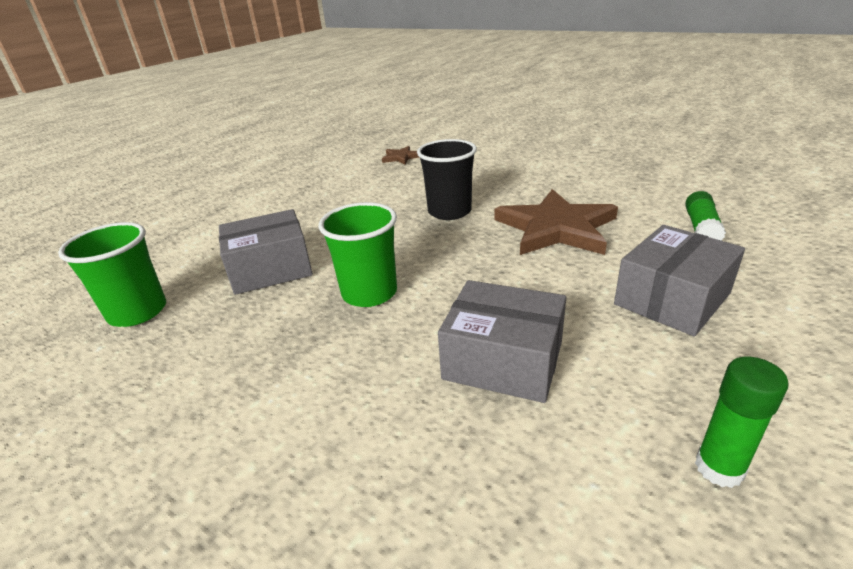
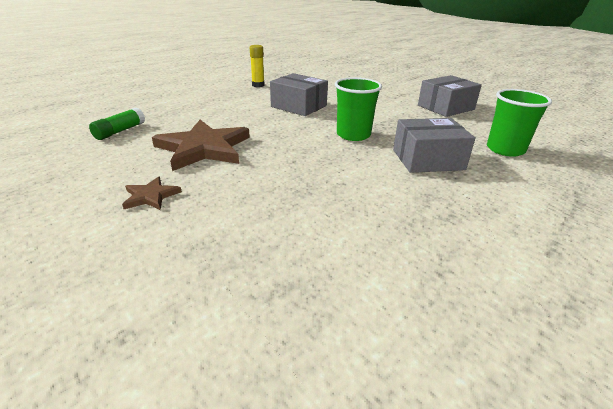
camera: 170 degrees left, 0 degrees up
brown star [382,146,419,165] -> brown star moved to [122,176,182,210]
black cup [417,139,477,220] -> none
grey box [614,225,745,336] -> grey box moved to [418,75,482,117]
green glue stick [695,357,789,488] -> yellow glue stick [250,45,264,87]

